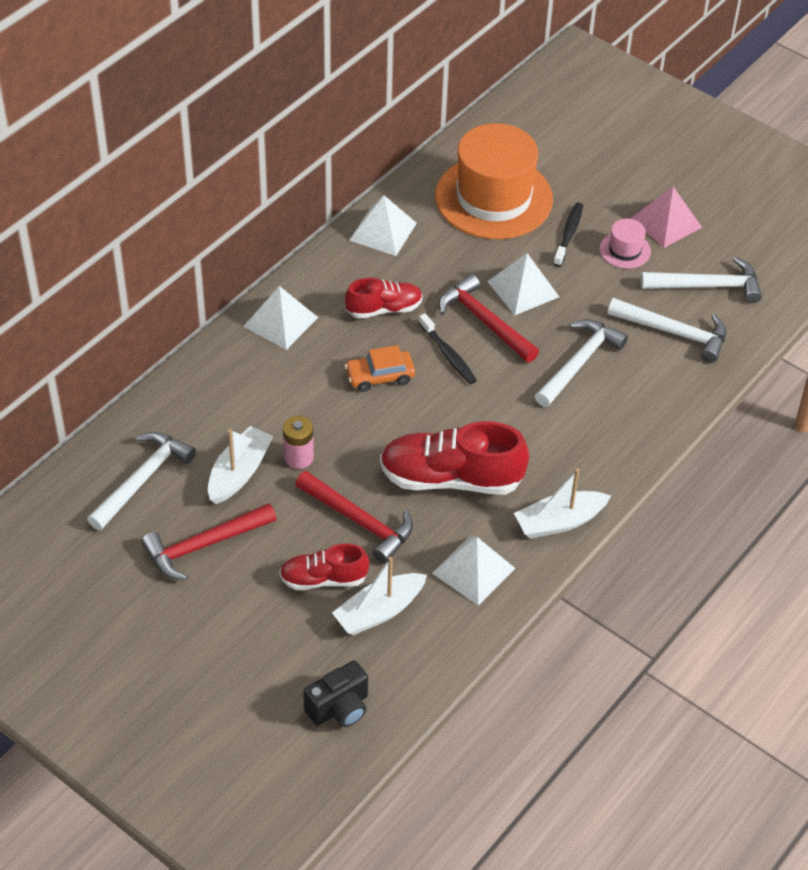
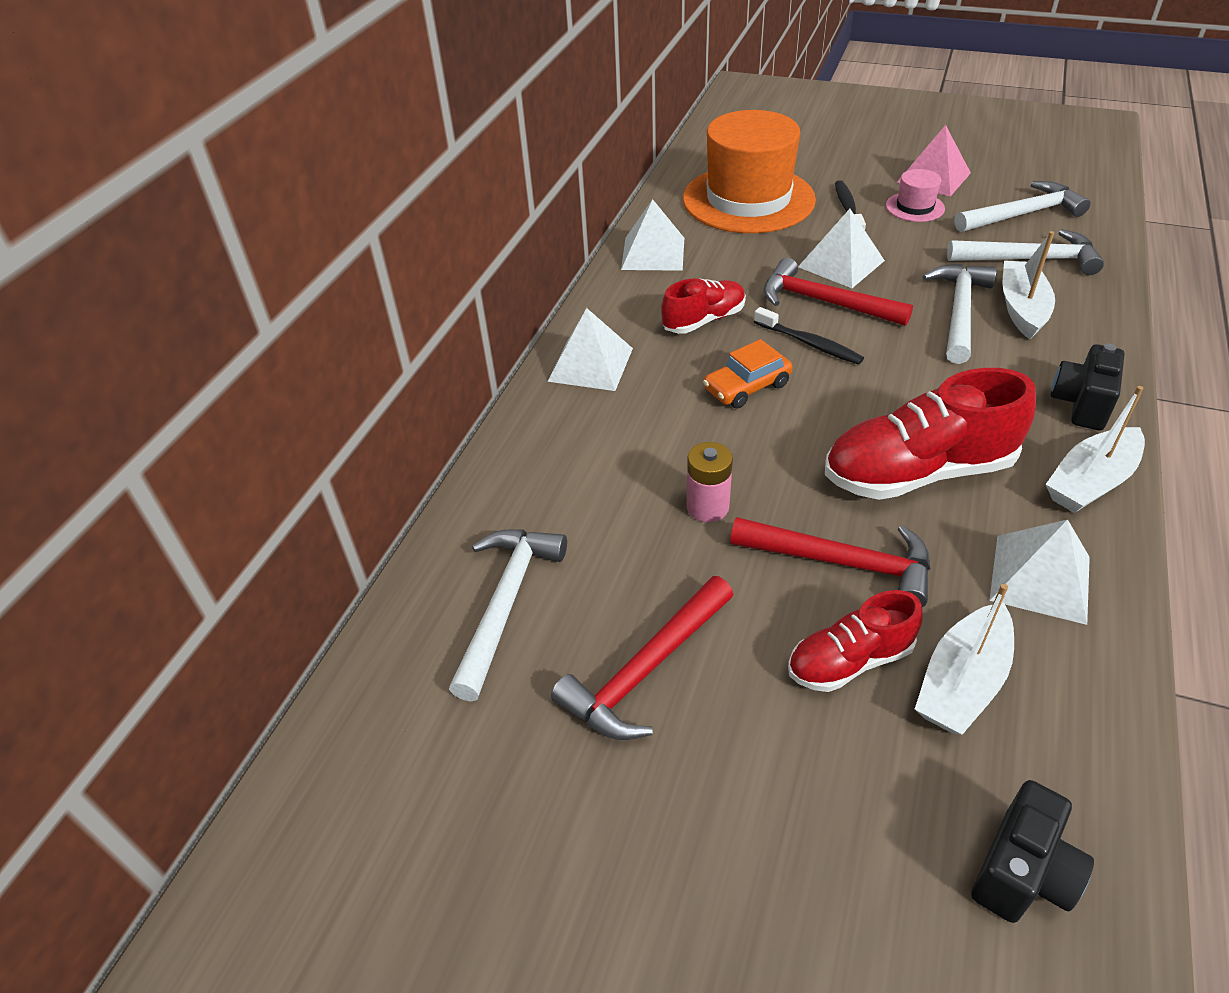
camera: 15 degrees left, 5 degrees down
white boat [208,426,273,504] -> white boat moved to [1002,231,1055,339]
none -> black camera [1051,344,1124,430]

